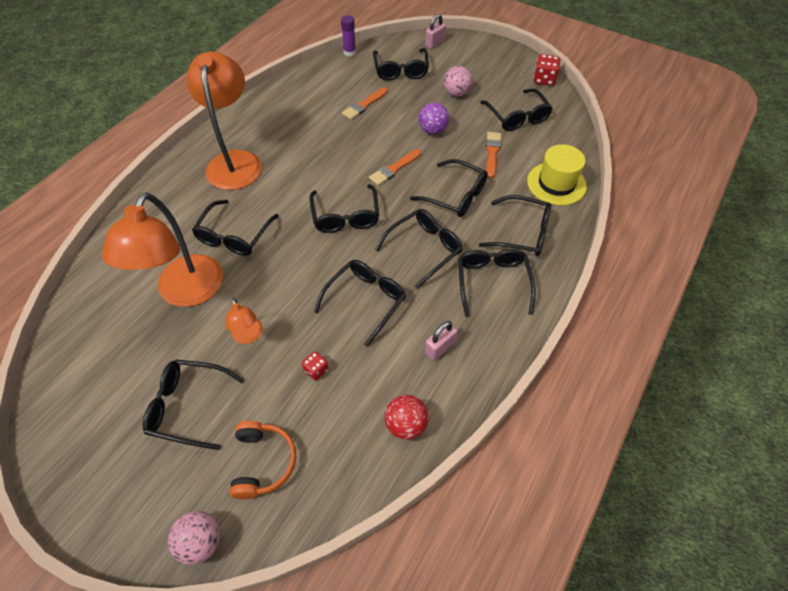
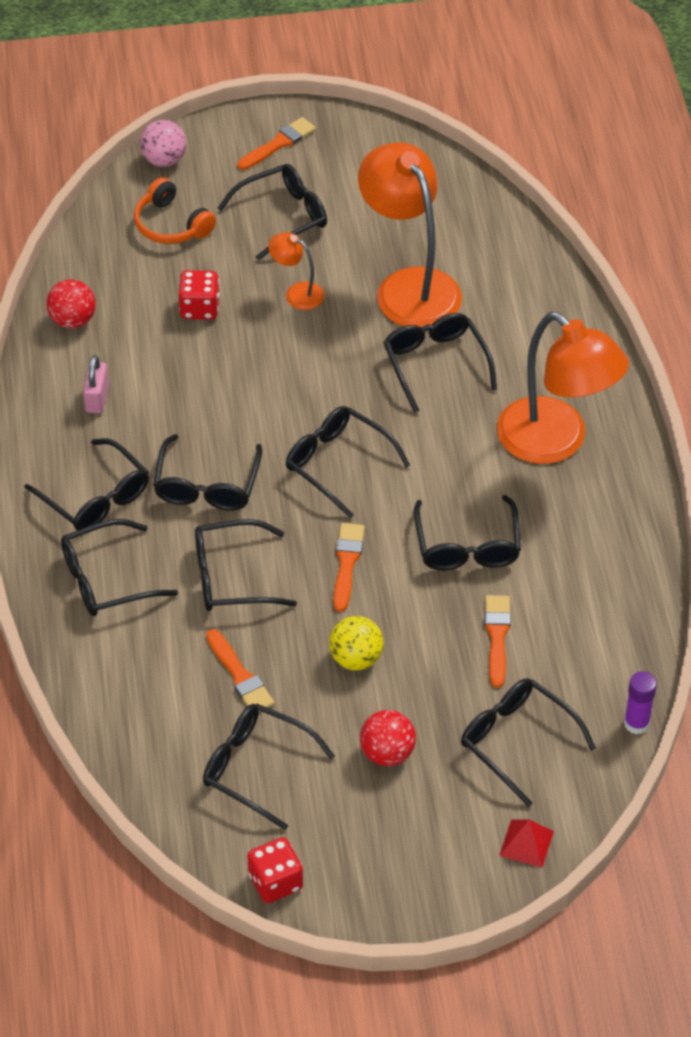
camera: 140 degrees right, 5 degrees down
red dice [302,351,329,381] -> red dice [179,270,220,320], size x1.61
black glasses [314,260,406,347] -> black glasses moved to [414,495,521,570]
purple ball [419,102,449,134] -> yellow ball [329,616,384,671]
pink padlock [425,14,446,49] -> red pyramid [499,820,554,868]
pink ball [444,66,473,97] -> red ball [360,710,416,766]
yellow hat [527,144,587,205] -> none
none -> orange brush [238,117,316,170]

